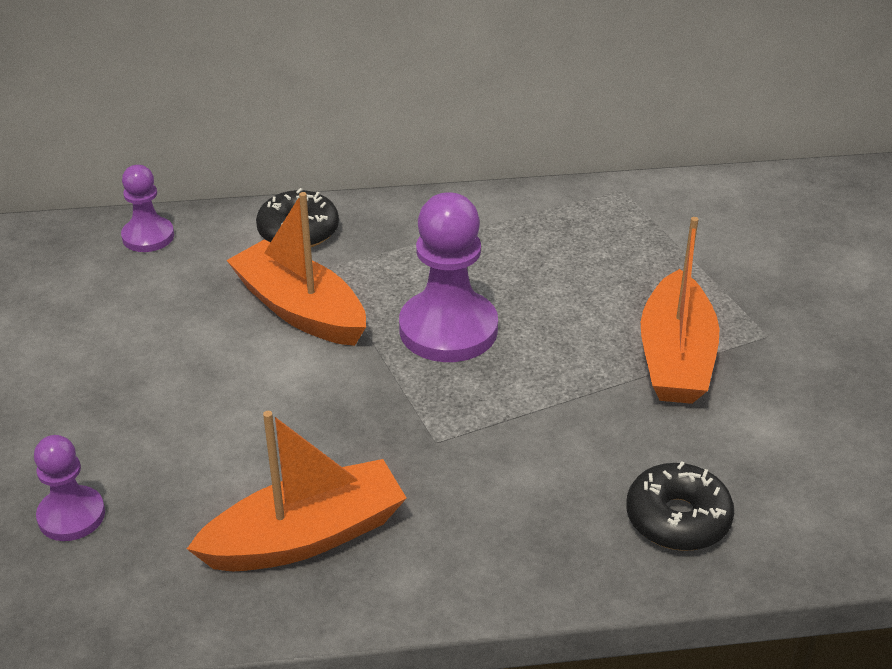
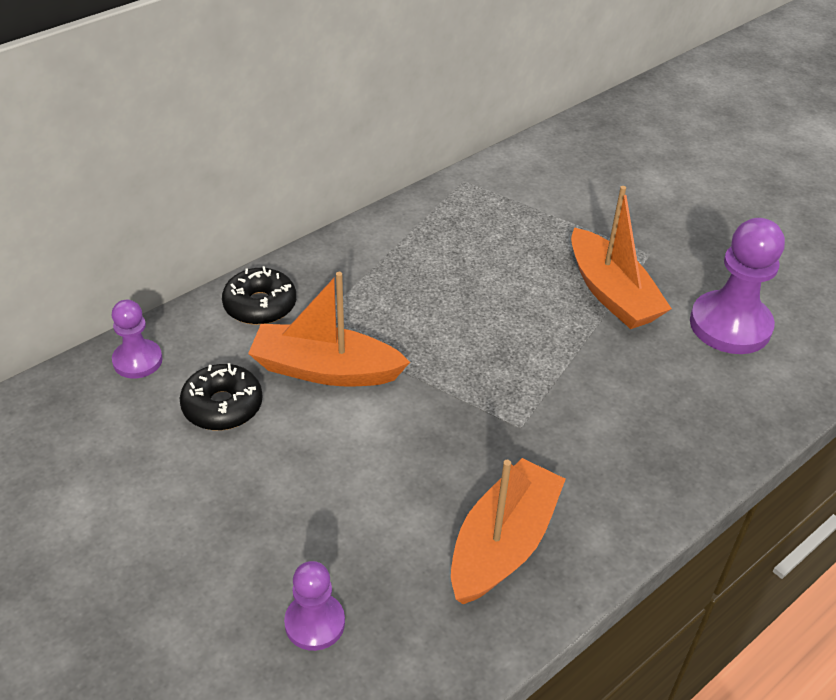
camera: 35 degrees left, 5 degrees up
purple pawn [399,192,498,362] -> purple pawn moved to [690,218,785,354]
black donut [626,462,734,551] -> black donut moved to [180,363,263,430]

